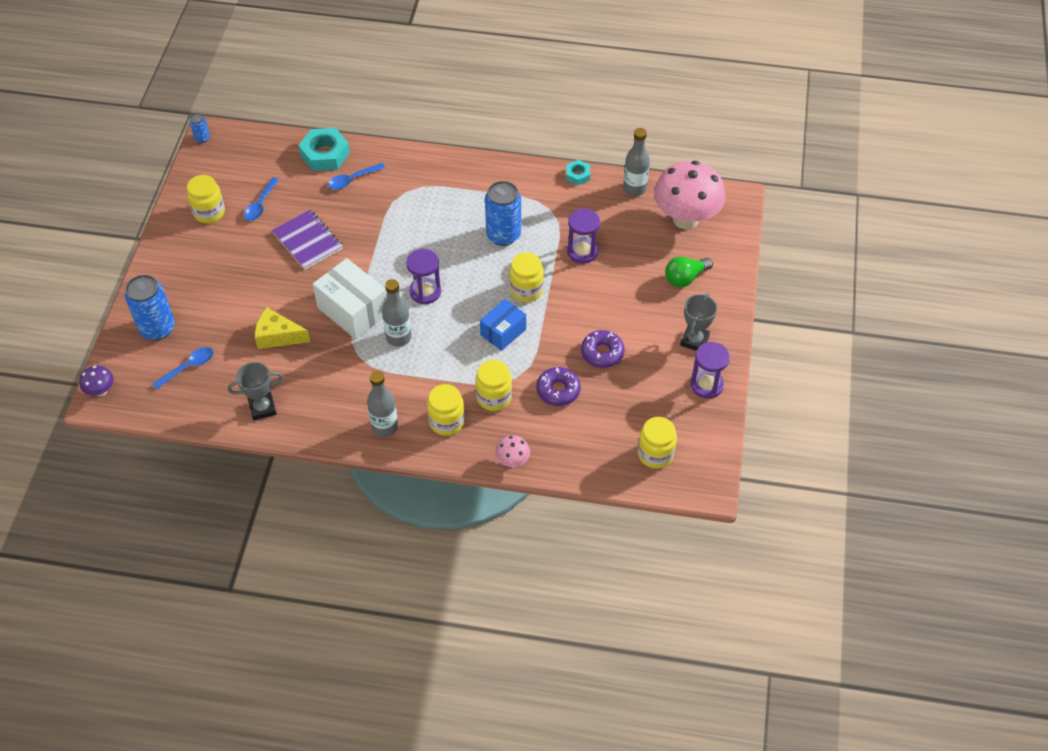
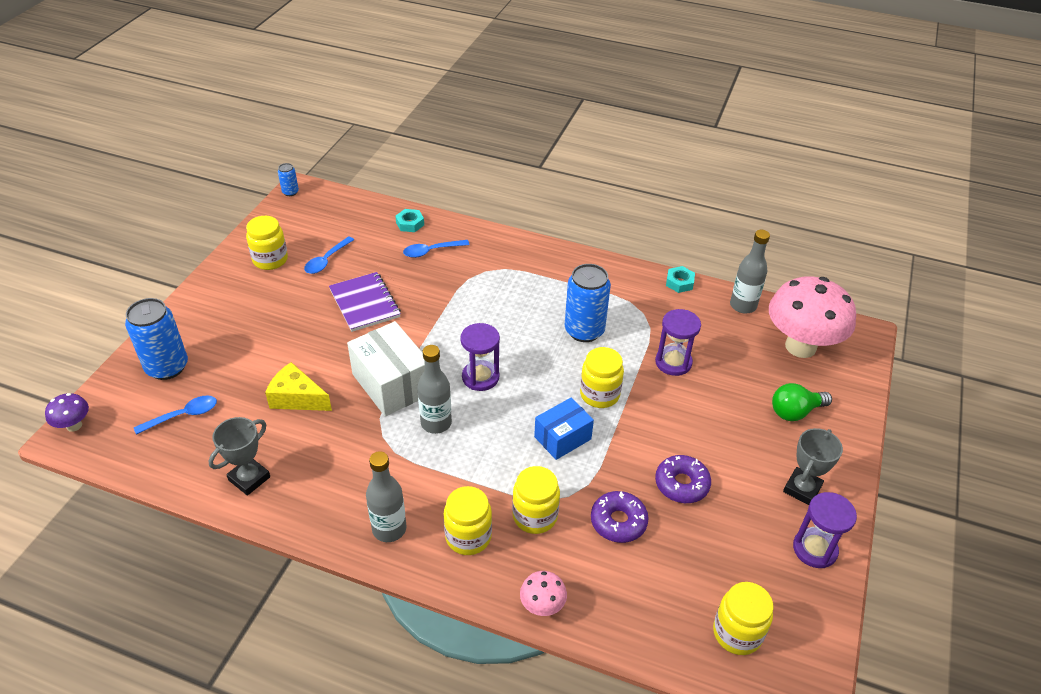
camera: 10 degrees right, 10 degrees down
grey trophy [228,362,283,421] -> grey trophy turned 45 degrees counterclockwise [209,417,270,496]
turquoise nut [298,128,350,171] -> turquoise nut [395,209,424,232], size x0.54

